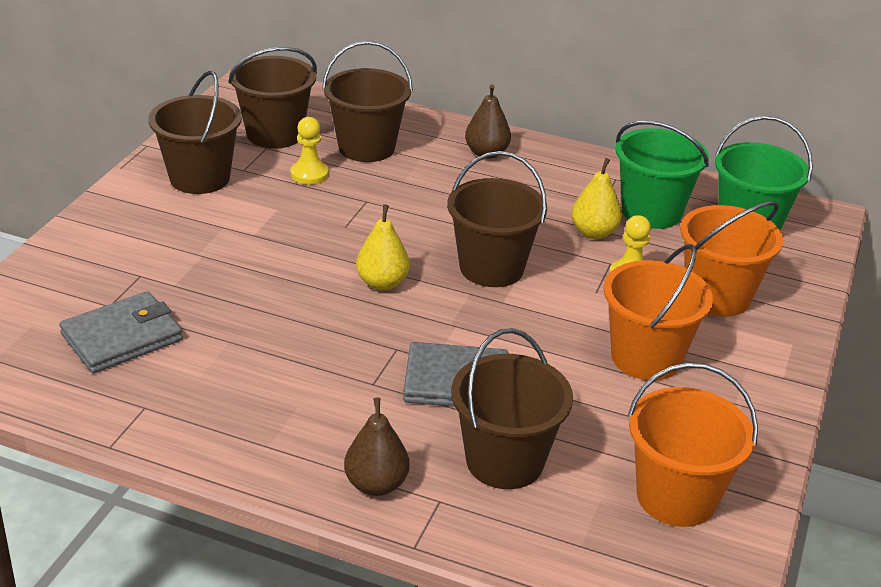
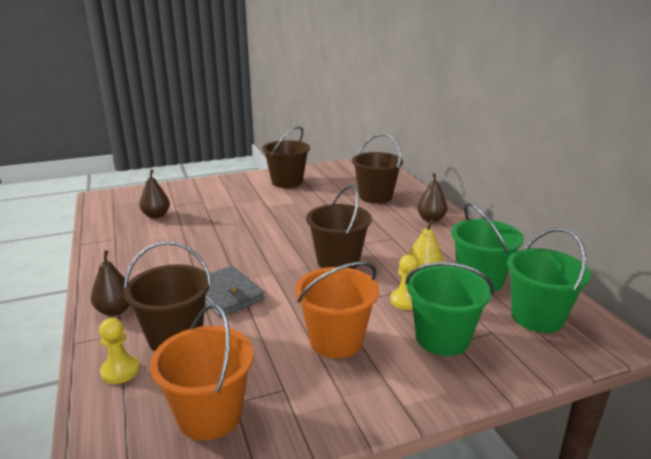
camera: 50 degrees right, 10 degrees down
grey wallet [59,291,183,373] -> brown pear [139,169,170,218]
brown bucket [228,47,317,149] -> none
yellow pawn [291,117,329,185] -> yellow pawn moved to [99,318,140,384]
yellow pear [356,204,410,290] -> none
orange bucket [680,201,783,316] -> green bucket [405,262,494,356]

